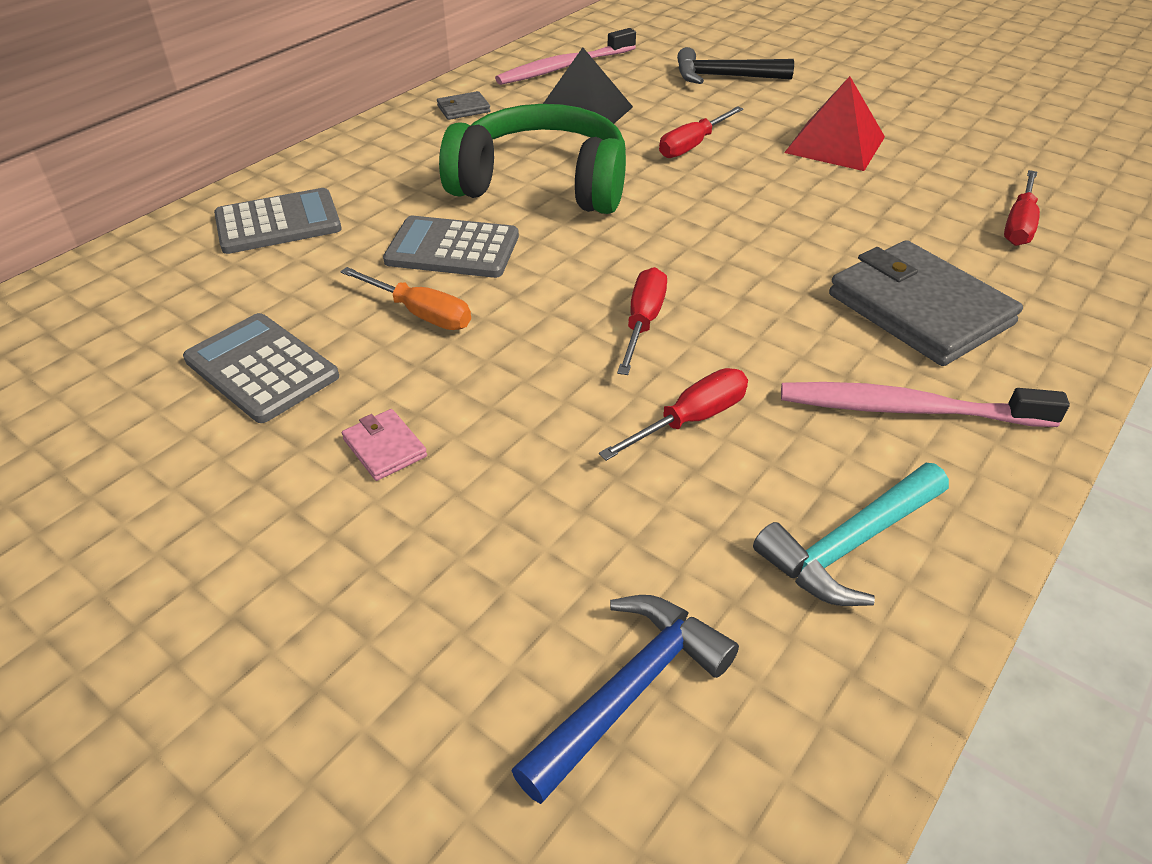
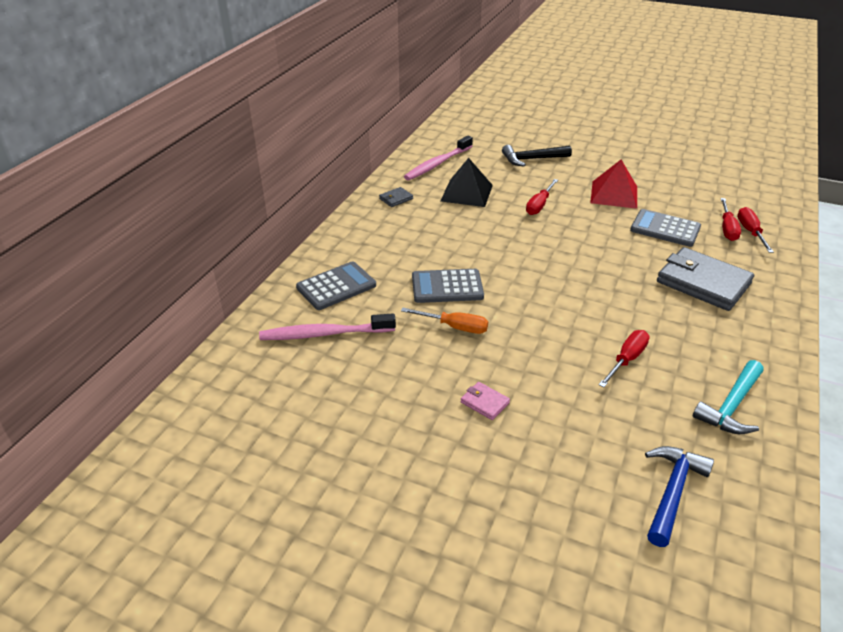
camera: 15 degrees left, 5 degrees down
grey calculator [183,313,339,423] -> grey calculator moved to [630,209,701,247]
green headphones [439,104,626,214] -> none
red screwdriver [617,267,667,375] -> red screwdriver moved to [737,207,774,253]
pink toothbrush [781,382,1070,427] -> pink toothbrush moved to [259,313,396,340]

